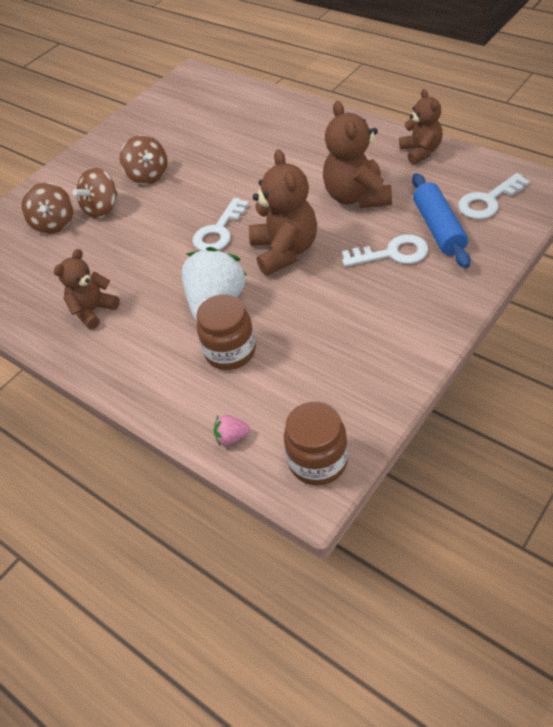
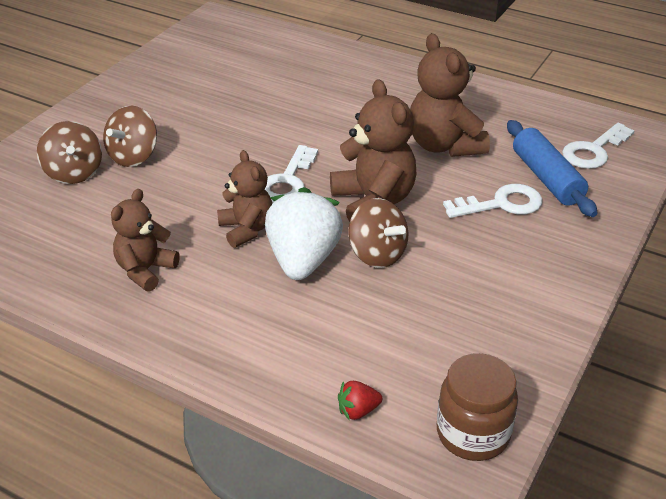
camera: 15 degrees left, 10 degrees down
brown spinning top [120,135,168,185] -> brown spinning top moved to [348,198,409,268]
brown jar [197,294,256,370] -> none
pink strawberry [214,415,250,446] -> red strawberry [338,381,382,420]
brown teddy bear [399,89,443,164] -> brown teddy bear moved to [217,150,272,248]

